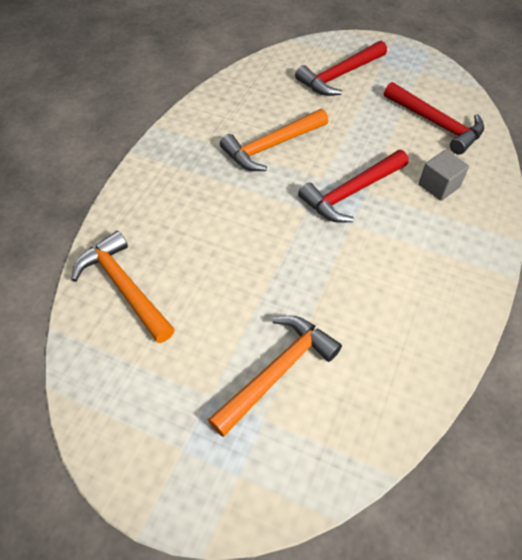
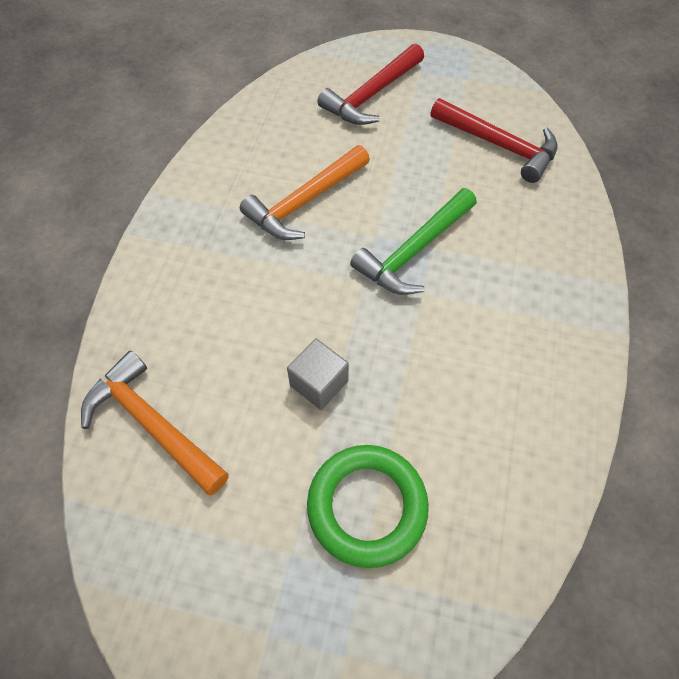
camera: 10 degrees left, 5 degrees up
orange hammer [208,315,342,437] -> green ring [307,445,429,568]
red hammer [298,150,409,223] -> green hammer [350,188,477,295]
grey cube [419,150,469,201] -> grey cube moved to [287,339,349,410]

